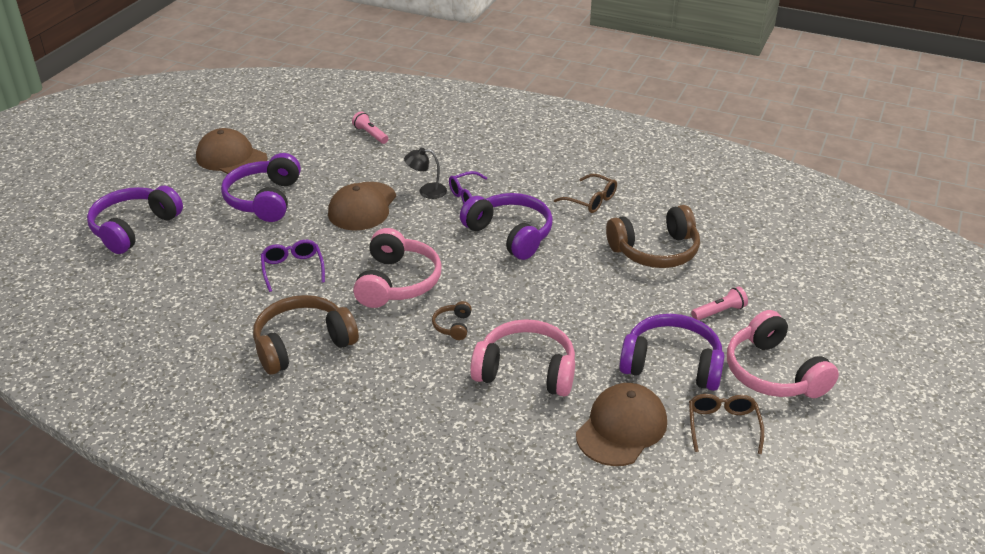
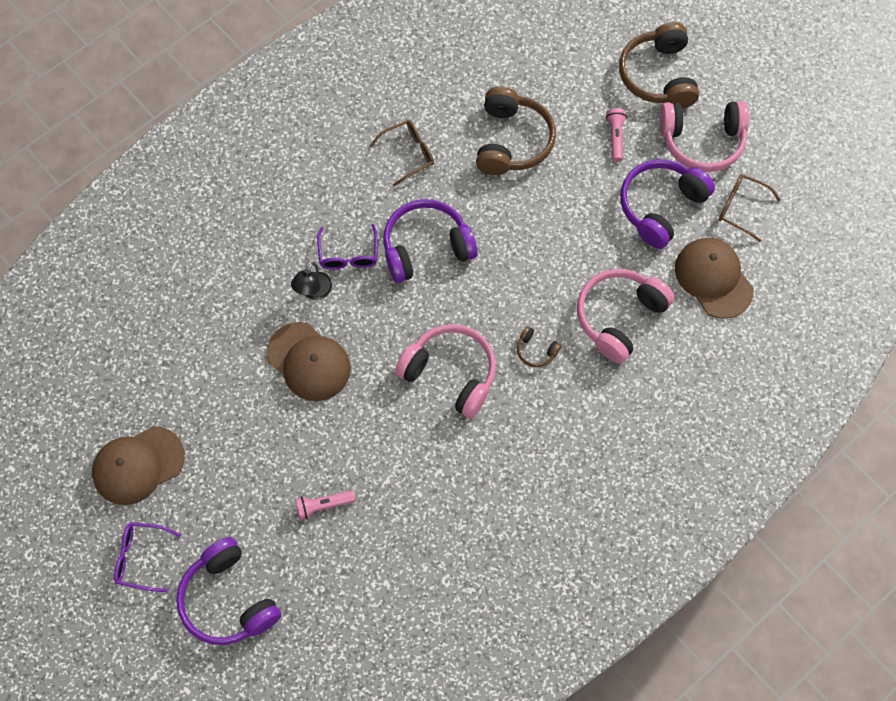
camera: 65 degrees left, 30 degrees up
purple headphones [221,153,301,222] -> none
brown headphones [253,295,359,375] -> brown headphones moved to [619,22,699,108]
purple glasses [261,240,325,292] -> purple glasses moved to [114,522,181,592]
pink flashlight [352,111,388,144] -> pink flashlight moved to [295,490,355,520]

